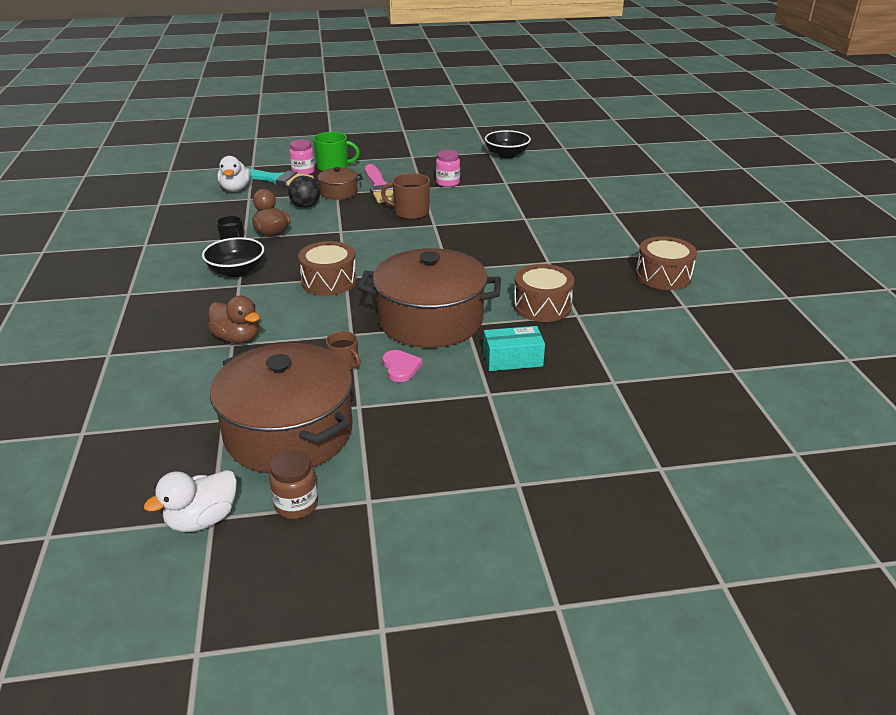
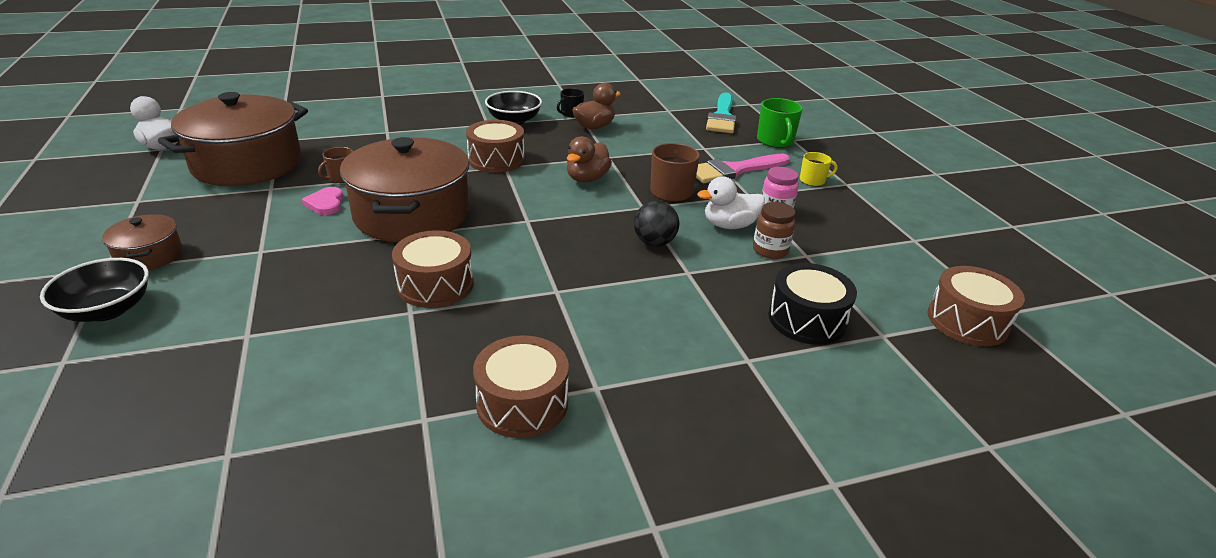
camera: 80 degrees right, 0 degrees up
brown duck [208,296,260,343] -> brown duck moved to [567,136,612,183]
white duck [217,156,251,192] -> white duck moved to [697,177,765,229]
brown jar [269,451,318,519] -> brown jar moved to [753,202,795,259]
black ball [288,176,320,208] -> black ball moved to [634,201,680,247]
pink jar [289,140,315,175] -> none
brown pot [313,167,363,200] -> brown pot moved to [102,214,182,270]
pink heart [383,350,423,382] -> pink heart turned 105 degrees clockwise [302,187,344,215]
turquoise box [483,326,545,371] -> none
black bowl [485,130,531,158] -> black bowl moved to [40,258,149,322]
none -> black drum [768,263,857,345]
none -> yellow mug [800,152,838,186]
none -> brown drum [928,266,1025,346]

